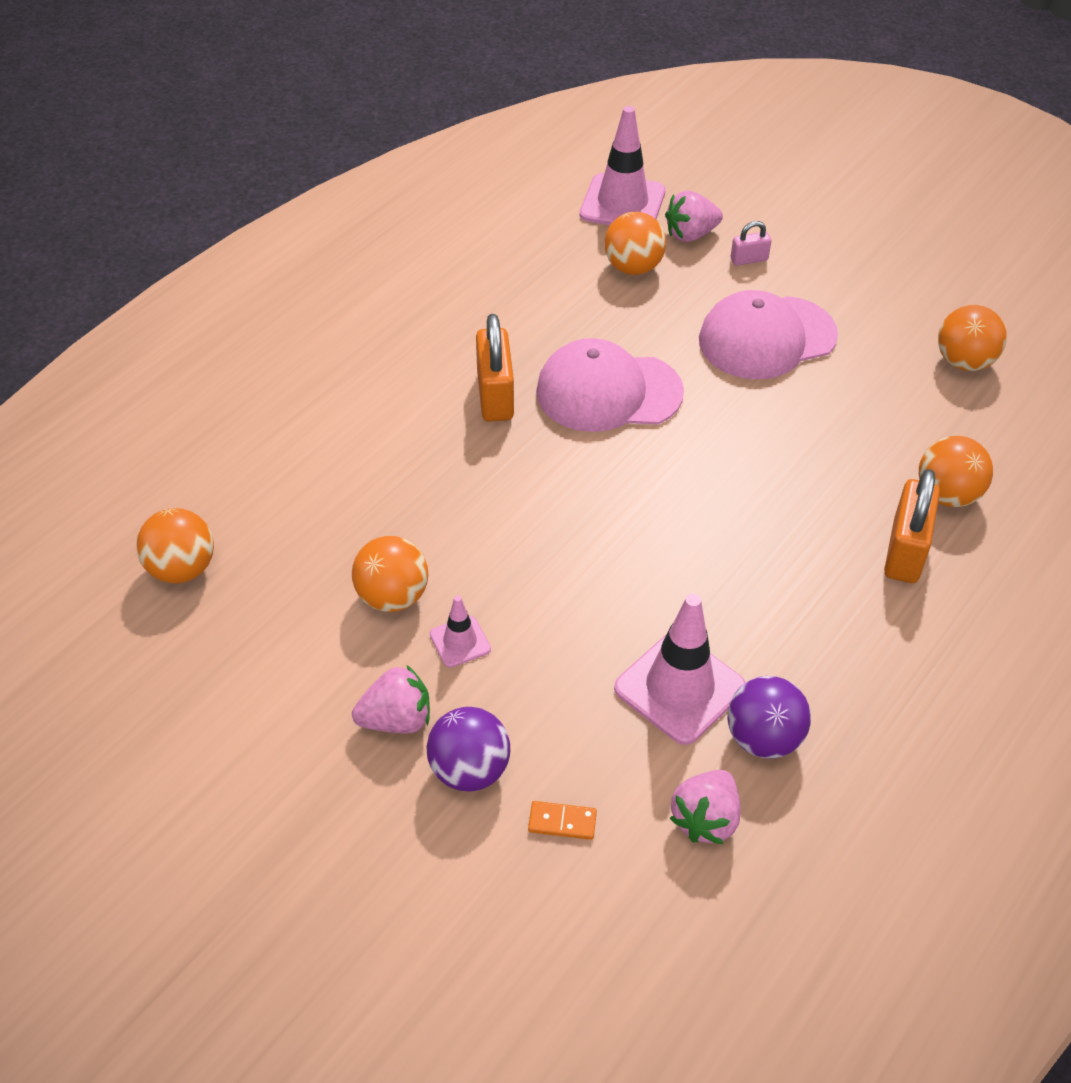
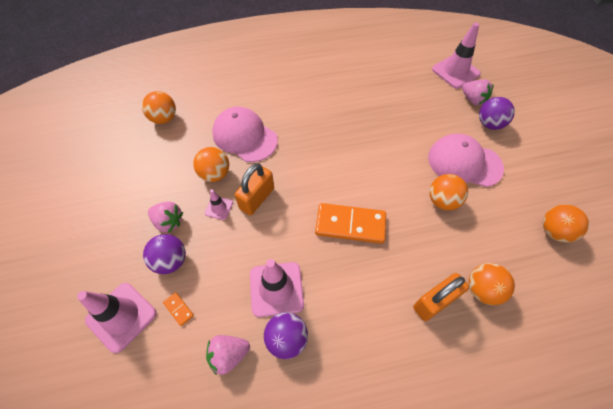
camera: 40 degrees right, 10 degrees up
orange padlock [476,314,514,422] -> orange padlock moved to [235,164,274,215]
pink cap [536,338,684,432] -> pink cap moved to [212,107,278,162]
orange ball [604,212,666,275] -> orange ball moved to [429,174,468,210]
pink strawberry [665,191,723,242] -> pink strawberry turned 150 degrees counterclockwise [462,79,493,105]
pink padlock [731,221,771,266] -> purple ball [479,97,515,130]
none -> pink traffic cone [77,283,156,353]
none -> orange domino [315,203,386,244]

